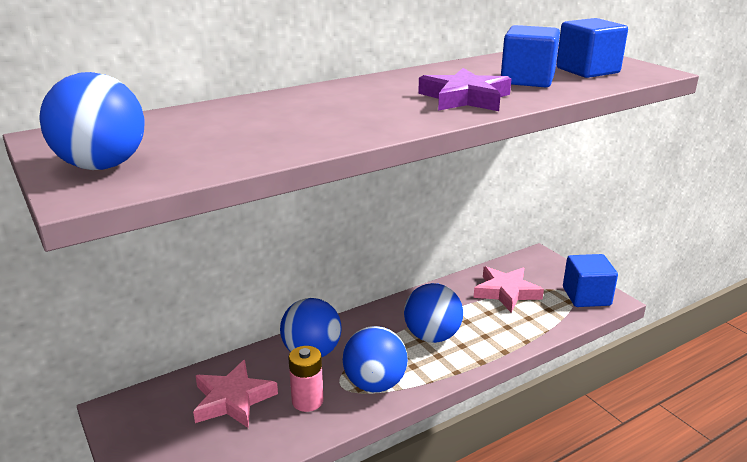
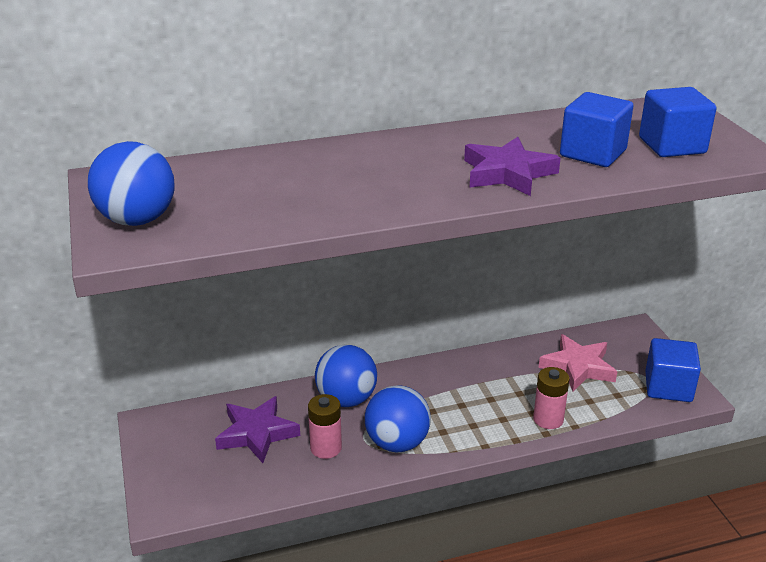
camera: 15 degrees right, 5 degrees up
pink star [193,360,278,428] -> purple star [215,396,300,463]
blue ball [404,283,463,343] -> none
none -> pink battery [533,367,570,429]

